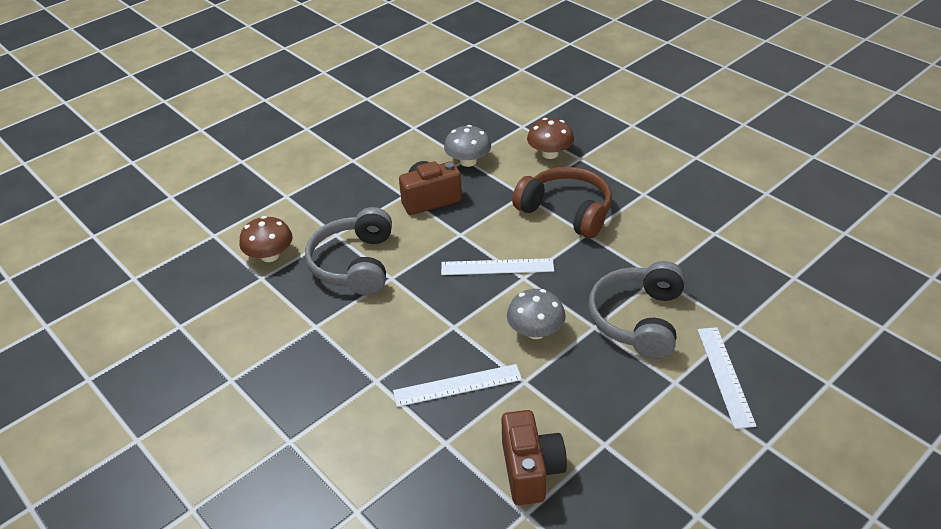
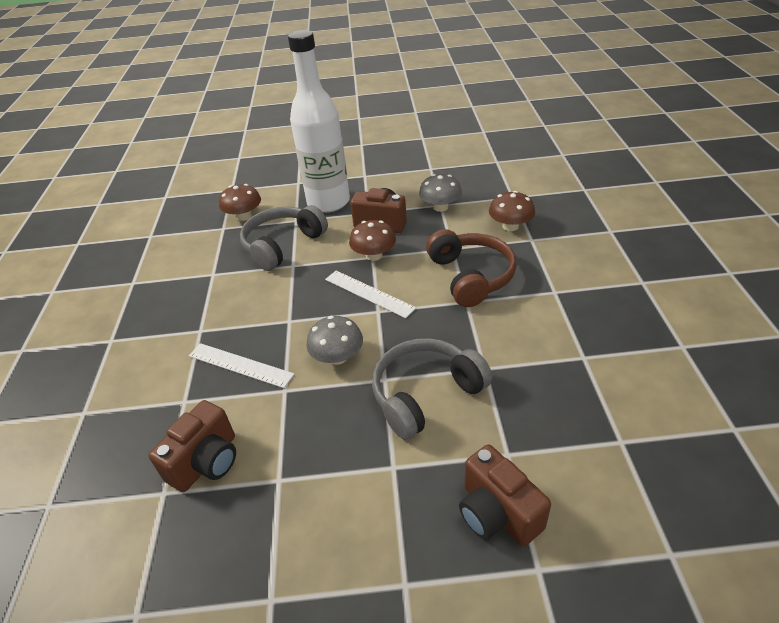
camera: 40 degrees right, 0 degrees up
white ruler [698,327,756,429] -> none
none -> white bottle [288,30,350,213]
none -> brown mushroom [349,220,396,261]
none -> brown camera [459,445,551,547]

